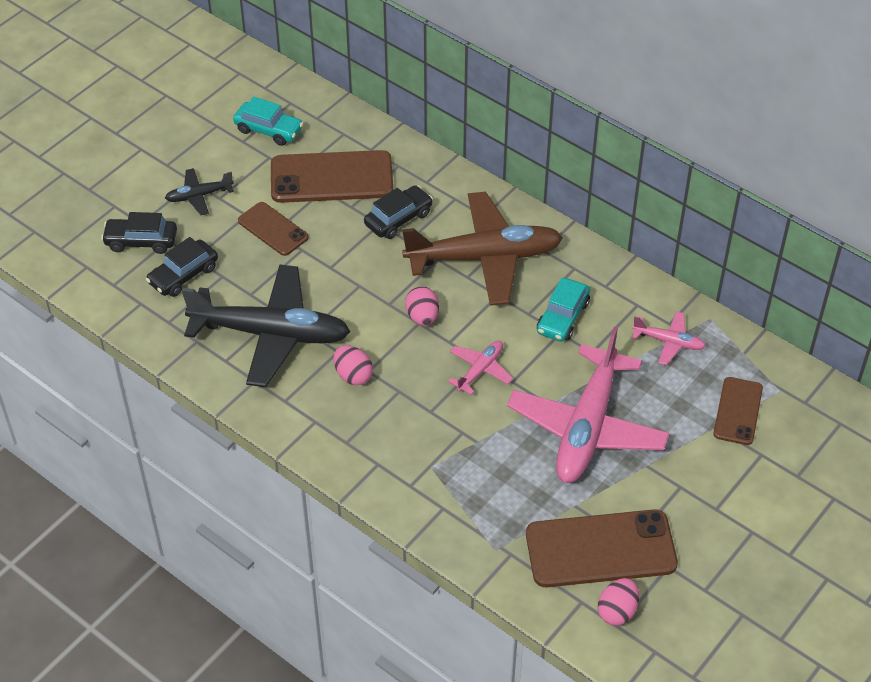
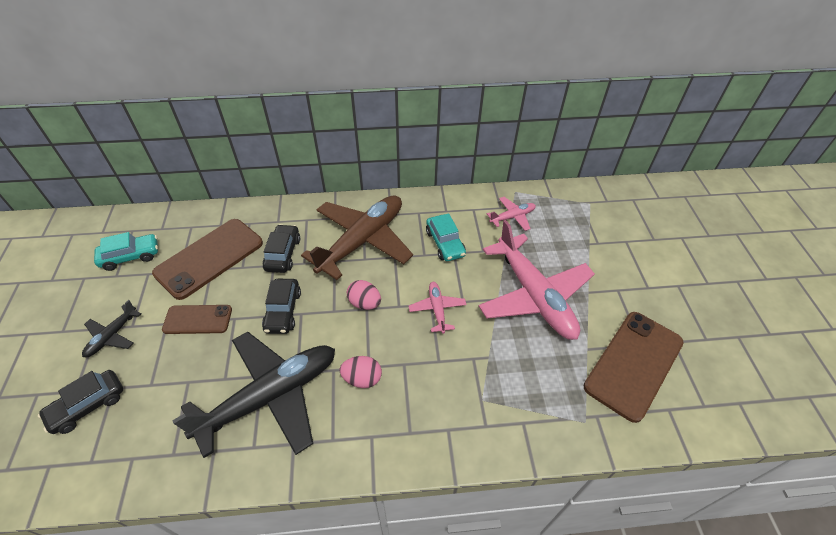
camera: 45 degrees left, 0 degrees up
black car [146,237,218,297] -> black car moved to [262,279,301,334]
pink egg [598,578,639,626] -> none
brown phone [713,377,763,445] -> none

